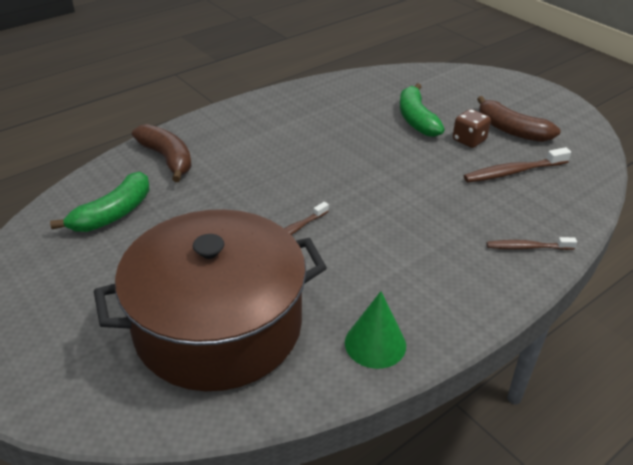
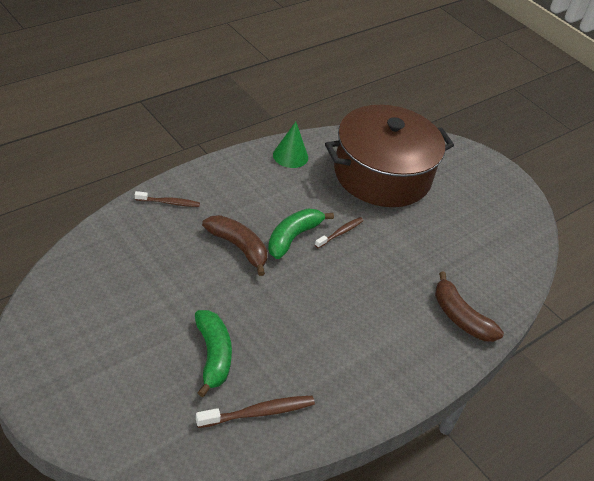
camera: 175 degrees right, 5 degrees up
green banana [50,172,150,232] -> green banana moved to [268,208,334,259]
brown dice [453,109,491,148] -> none
brown toothbrush [464,147,571,182] -> brown toothbrush moved to [196,396,315,428]
brown banana [477,96,561,142] -> brown banana moved to [202,215,267,276]

